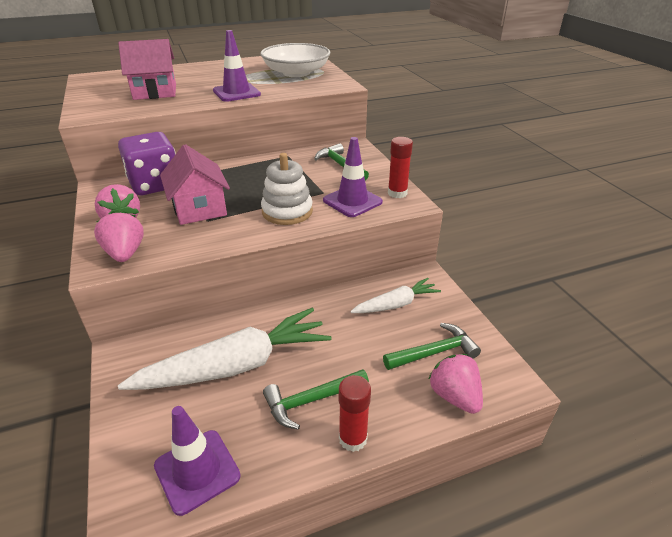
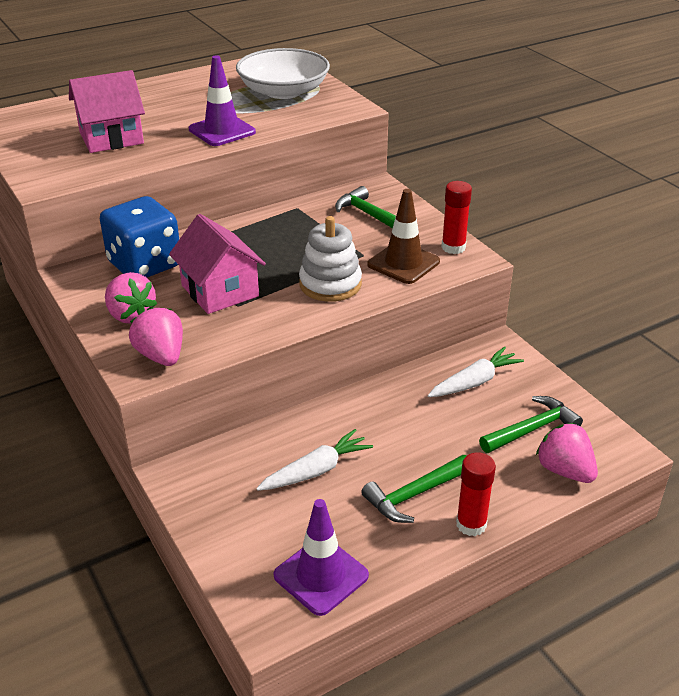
camera: 10 degrees left, 0 degrees up
purple dice [118,132,176,195] -> blue dice [100,196,179,277]
white carrot [118,308,332,390] -> white carrot [256,429,373,491], size x0.54
purple traffic cone [323,137,383,217] -> brown traffic cone [367,189,440,284]

